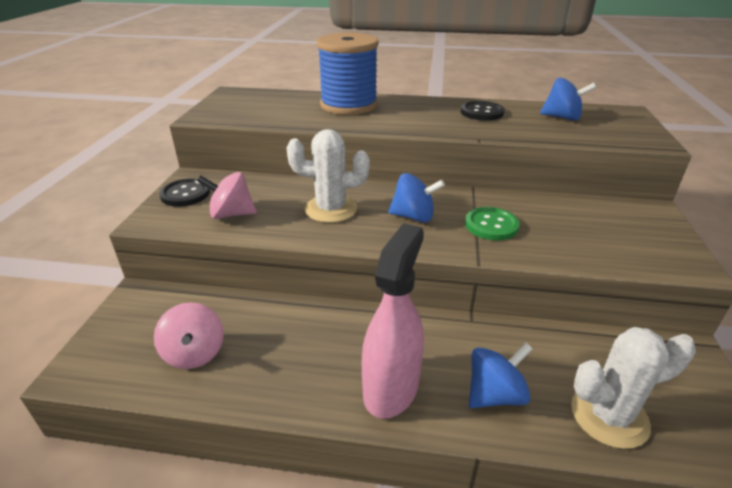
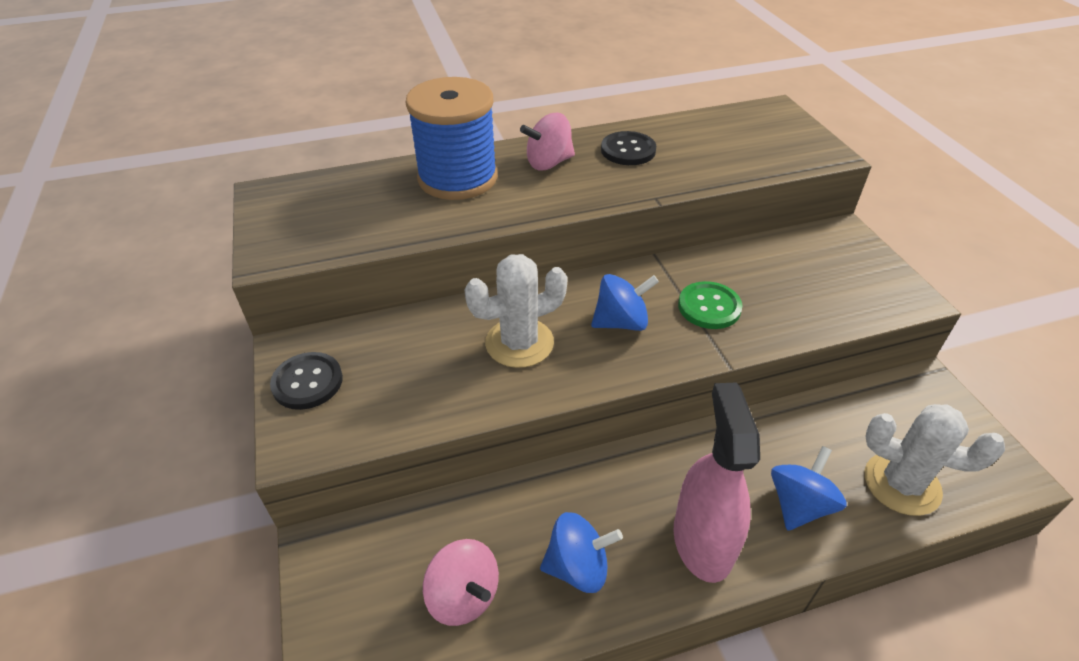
camera: 25 degrees left, 10 degrees up
pink spinning top [197,172,257,219] -> pink spinning top moved to [520,112,575,170]
blue spinning top [540,78,596,121] -> blue spinning top moved to [540,512,623,593]
white cactus [571,327,696,449] -> white cactus turned 60 degrees clockwise [865,404,1005,516]

